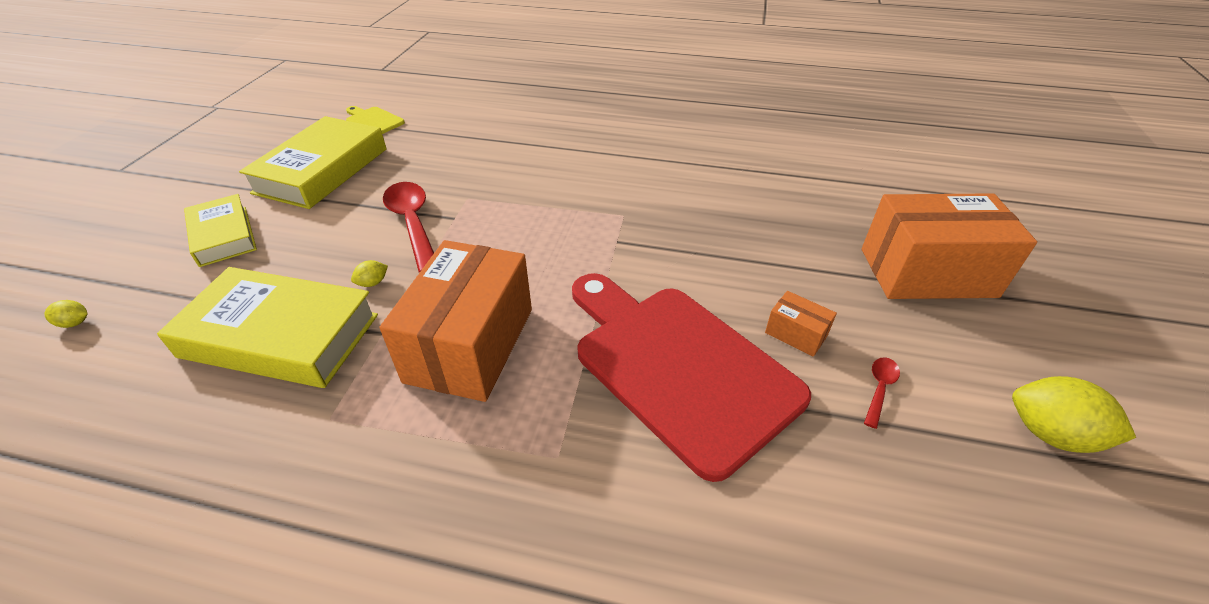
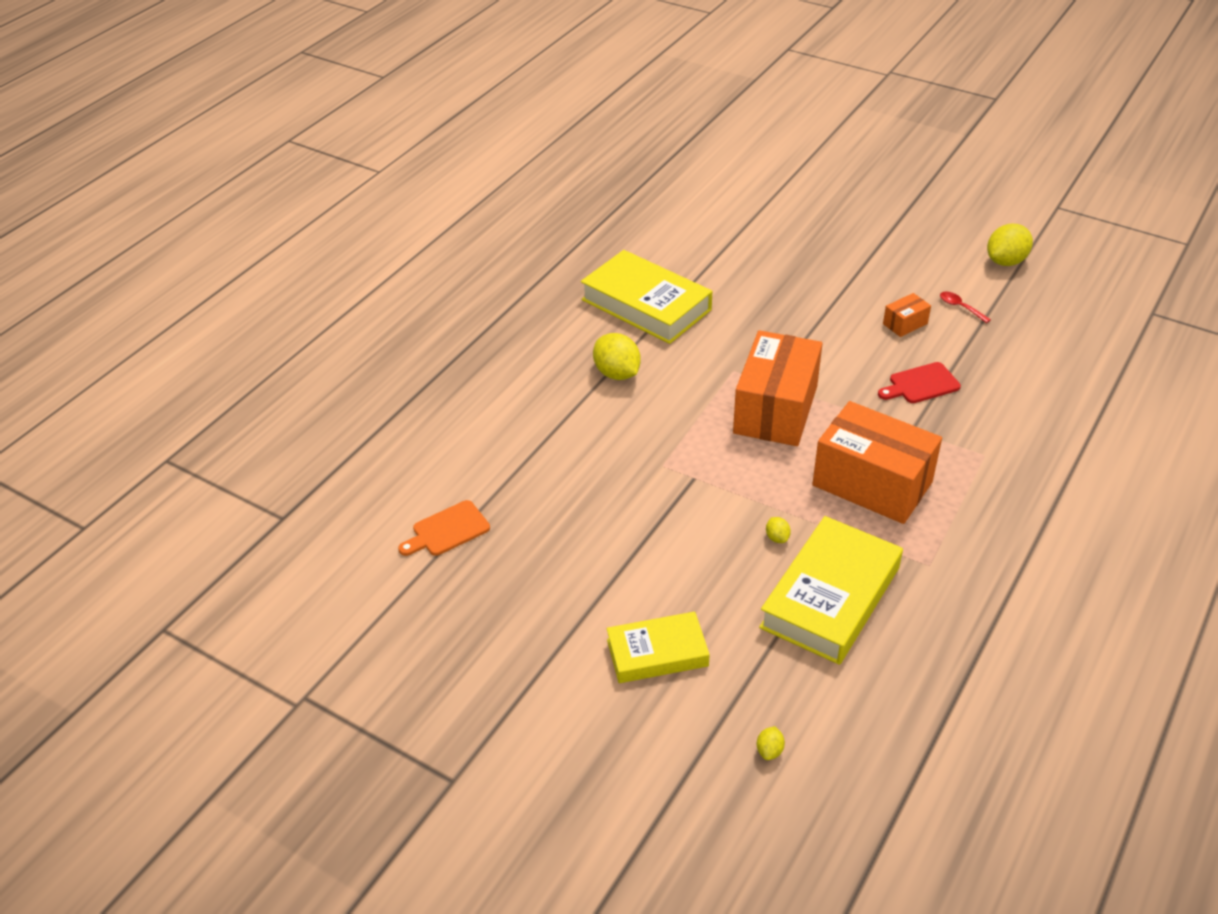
camera: 70 degrees left, 0 degrees up
yellow book [239,116,386,209] -> yellow book moved to [581,250,712,344]
yellow cutting board [346,106,405,134] -> orange cutting board [398,500,490,556]
red spoon [383,182,434,273] -> none
red cutting board [572,273,811,482] -> red cutting board [878,362,961,403], size x0.42
orange box [862,193,1037,299] -> orange box moved to [733,330,822,446]
none -> yellow lemon [593,333,641,380]

